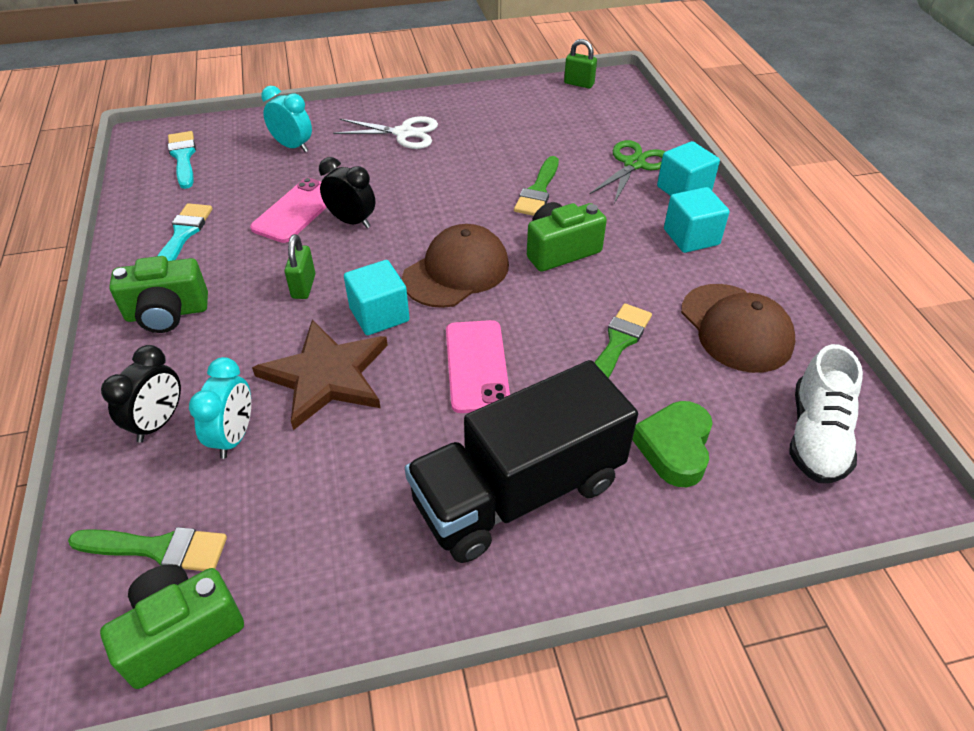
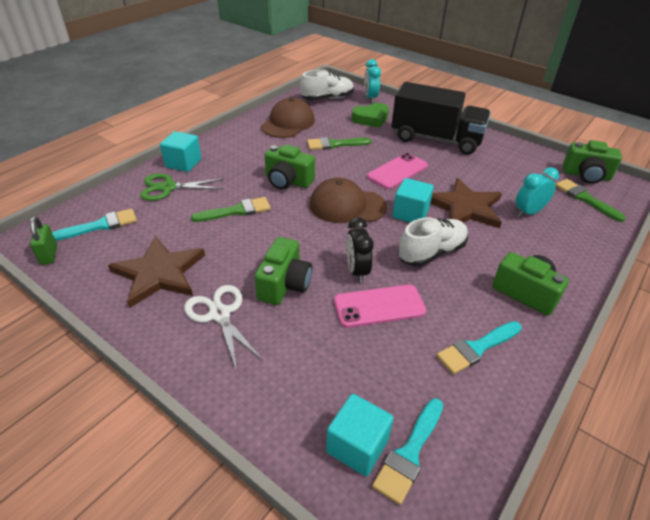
camera: 130 degrees left, 5 degrees down
black clock [101,345,181,443] -> none
turquoise clock [261,86,312,152] -> turquoise clock moved to [364,59,381,103]
green padlock [284,234,315,299] -> white shoe [398,218,468,267]
turquoise cube [664,187,730,253] -> turquoise cube moved to [326,394,394,476]
none -> turquoise brush [52,209,137,241]
none -> brown star [108,236,205,308]
none -> green camera [255,237,312,305]

